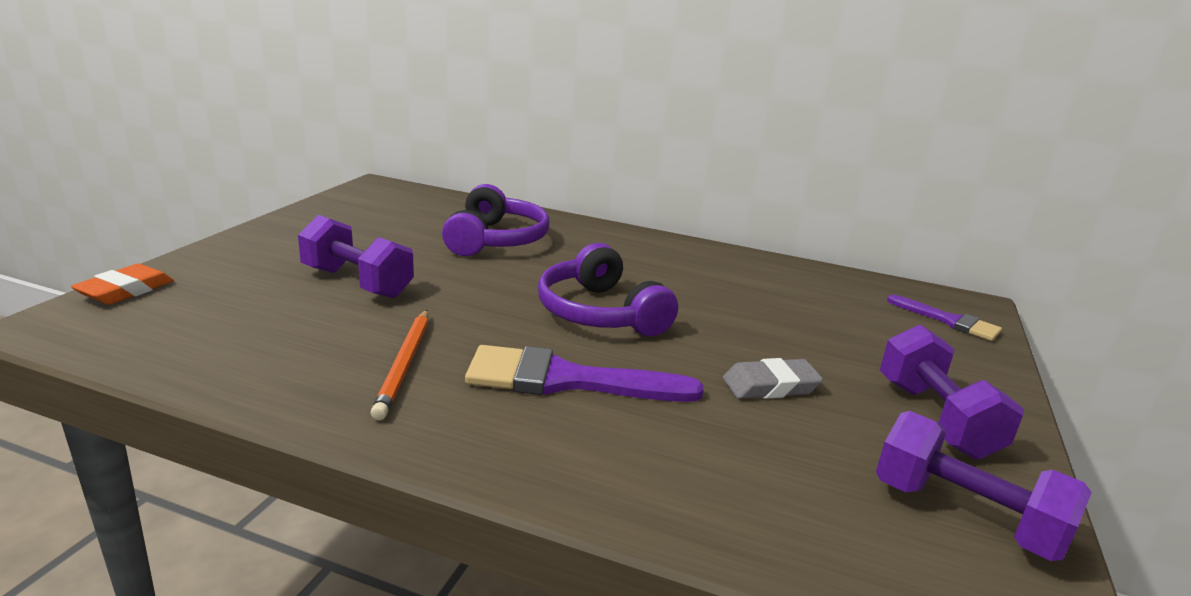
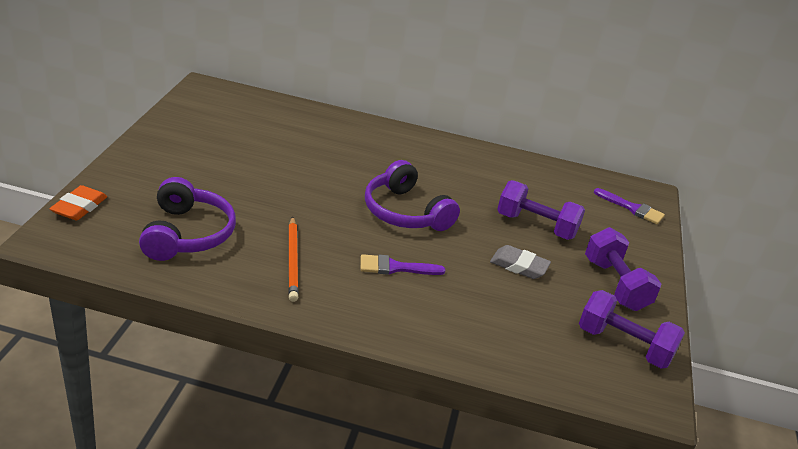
camera: 10 degrees left, 10 degrees up
purple dumbbell [298,215,414,298] -> purple dumbbell moved to [497,180,585,240]
purple headphones [442,184,549,256] -> purple headphones moved to [139,177,236,261]
purple brush [465,345,704,402] -> purple brush [360,254,445,275], size x0.59
grey eraser [723,358,823,399] -> grey eraser turned 45 degrees clockwise [490,245,551,279]

